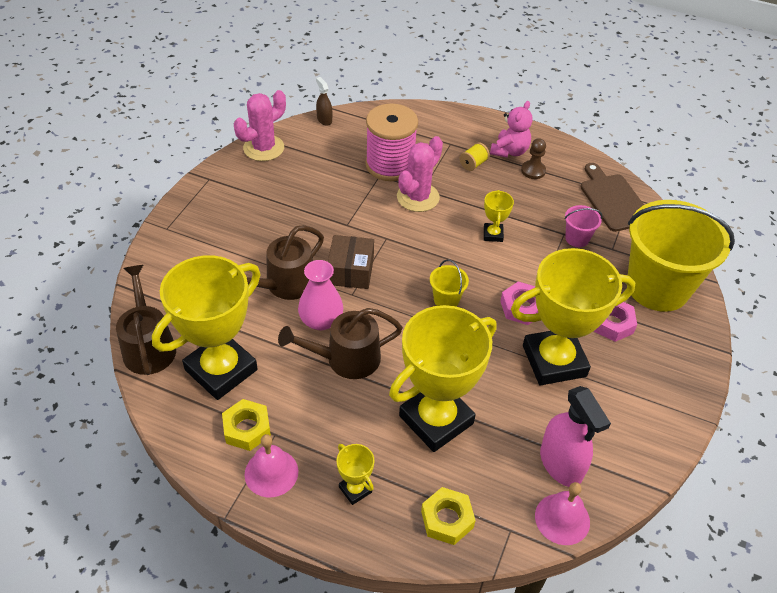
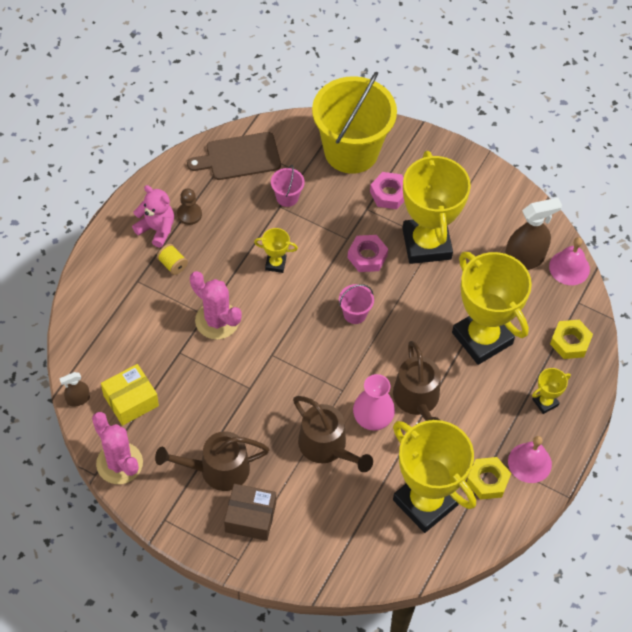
camera: 85 degrees left, 10 degrees up
brown watering can [116,265,176,375] -> brown watering can moved to [155,431,270,491]
brown box [328,235,374,289] -> brown box moved to [224,484,276,541]
pink spool [366,103,418,181] -> none
yellow bucket [430,260,469,307] -> pink bucket [339,284,374,324]
pink spray bottle [540,386,611,487] -> brown spray bottle [505,198,562,270]
none -> yellow box [101,364,159,426]

